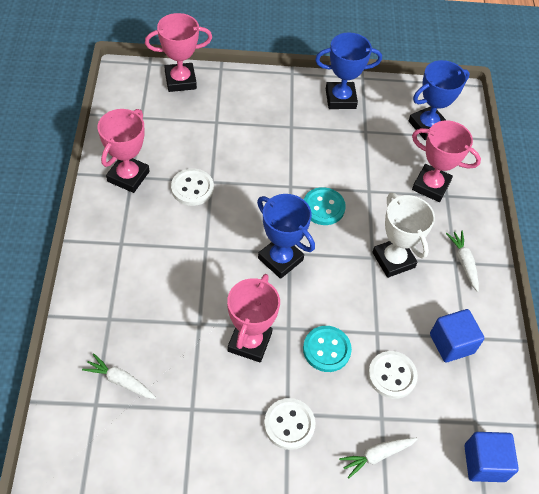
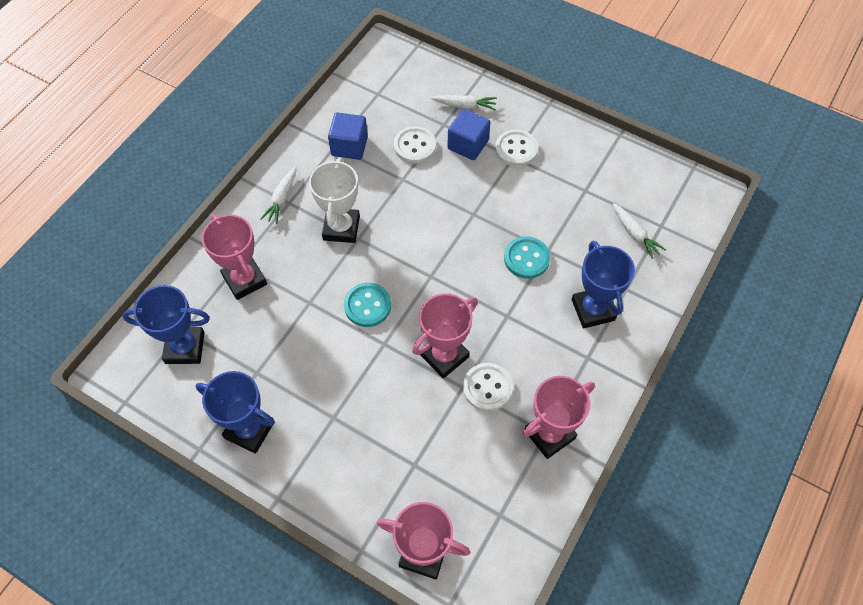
camera: 145 degrees left, 5 degrees up
pink trophy [227,274,280,363] -> pink trophy moved to [412,293,478,378]
blue trophy [257,194,315,279] -> blue trophy moved to [572,241,635,329]
turquoise button [303,326,352,372] -> turquoise button moved to [504,236,550,279]
blue cube [464,432,519,482] -> blue cube moved to [447,109,490,160]

